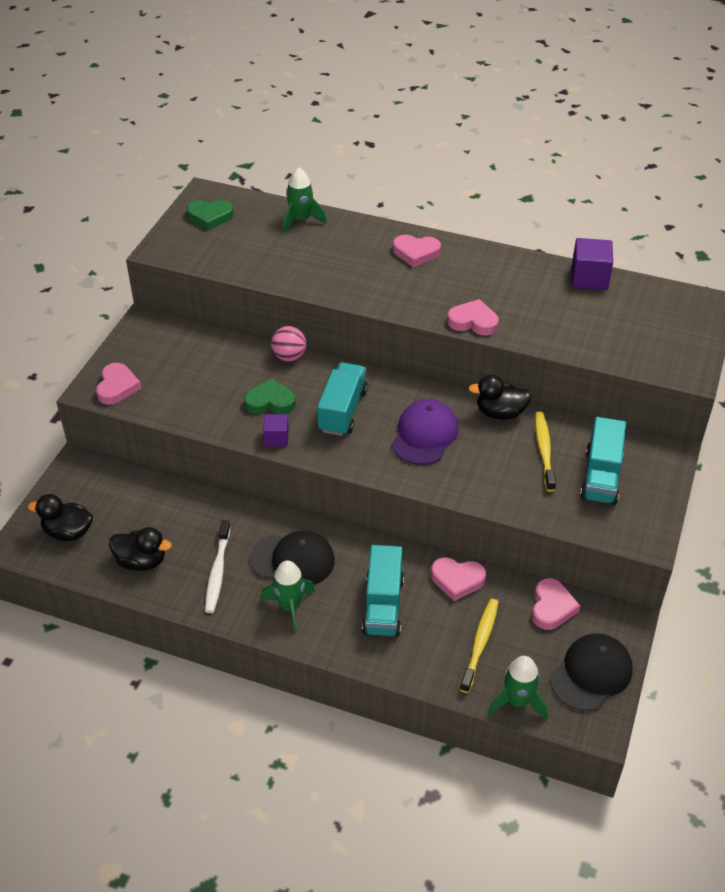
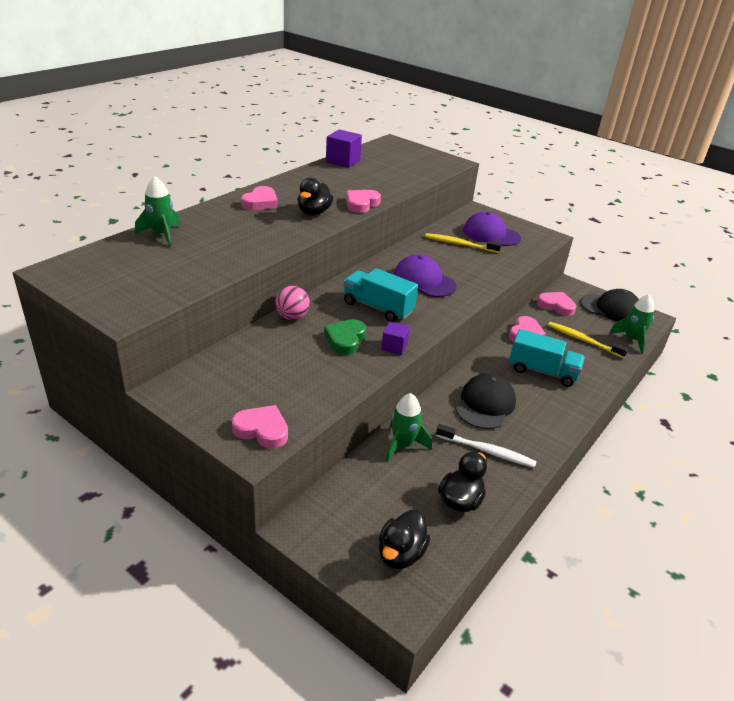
camera: 75 degrees left, 10 degrees down
green heart [187,200,234,230] -> none
green rocket [261,560,315,633] -> green rocket moved to [386,393,432,462]
black duck [468,374,532,420] -> black duck moved to [297,177,333,215]
black cap [550,633,633,711] -> black cap turned 135 degrees clockwise [580,289,639,321]
turquoise truck [580,417,626,505] -> purple cap [463,212,521,246]

